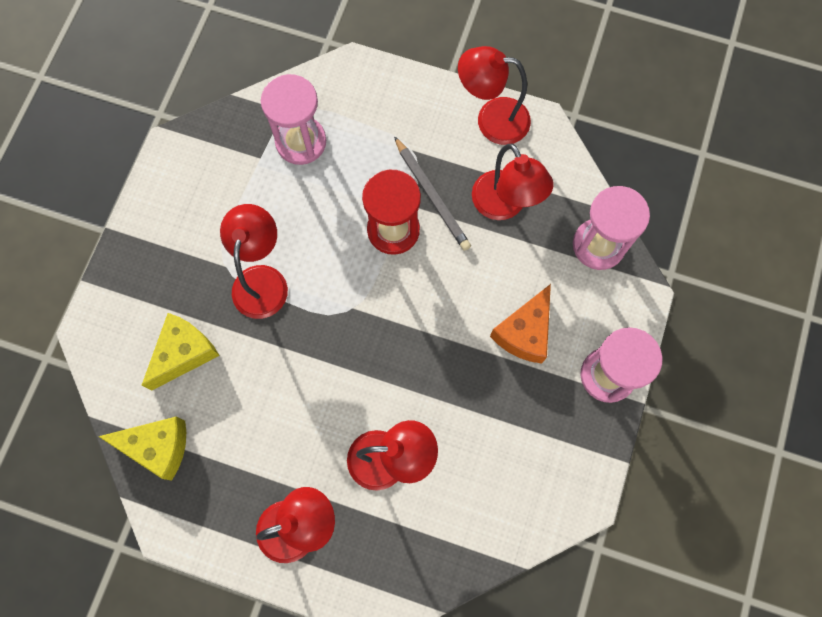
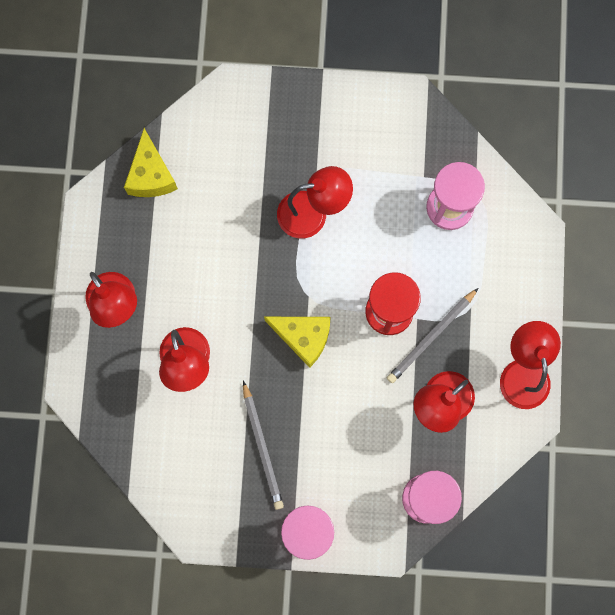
camera: 75 degrees right, 5 degrees up
yellow cheese [141,313,220,391] -> yellow cheese moved to [264,317,331,368]
orange cheese [490,284,551,364] -> none
none -> grey pencil [243,380,284,510]

